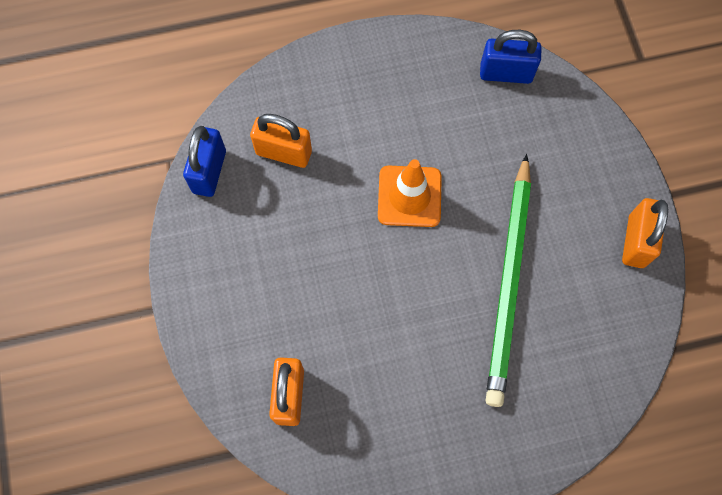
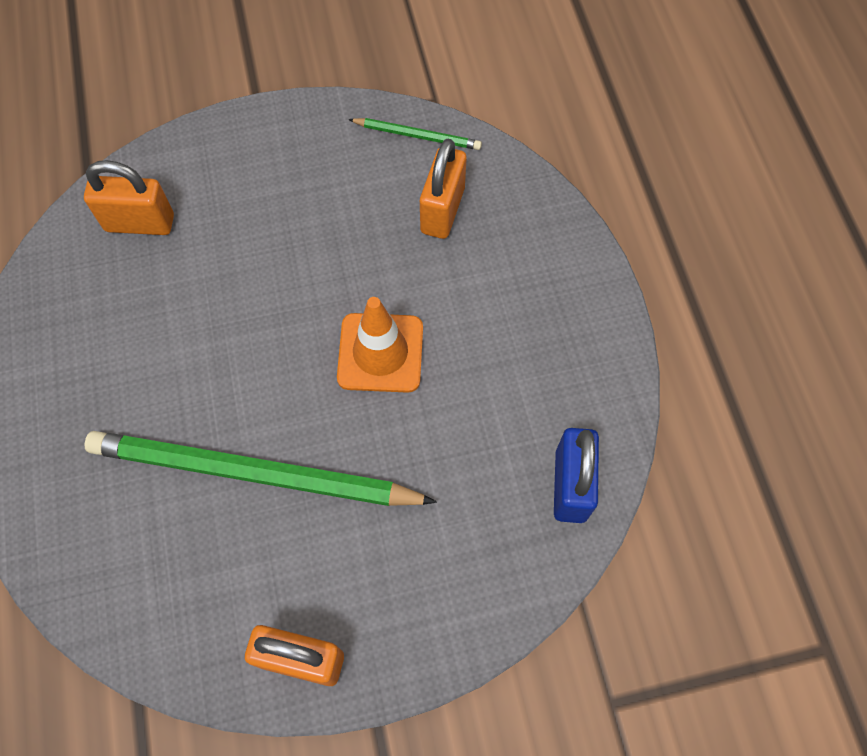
camera: 90 degrees right, 5 degrees down
blue padlock [183,126,226,197] -> green pencil [348,118,482,150]

